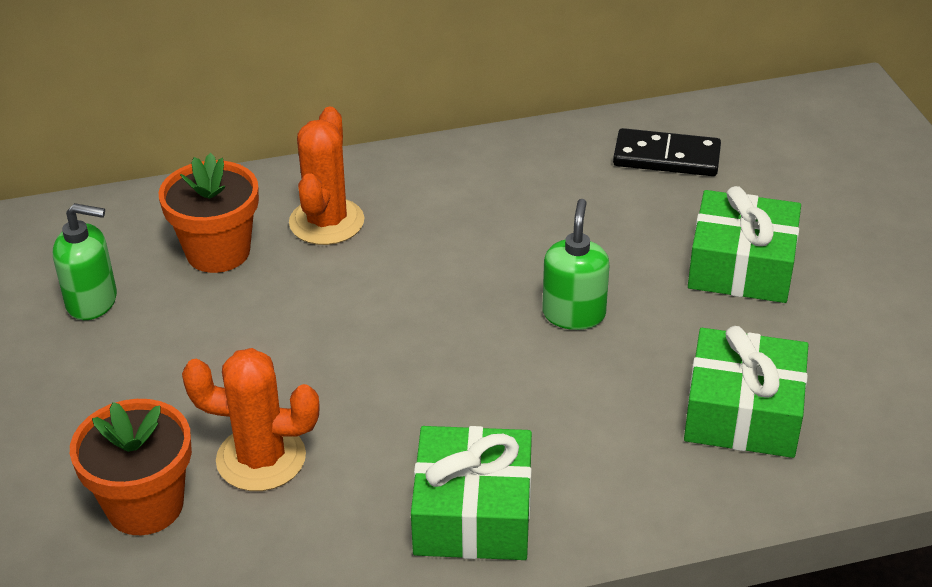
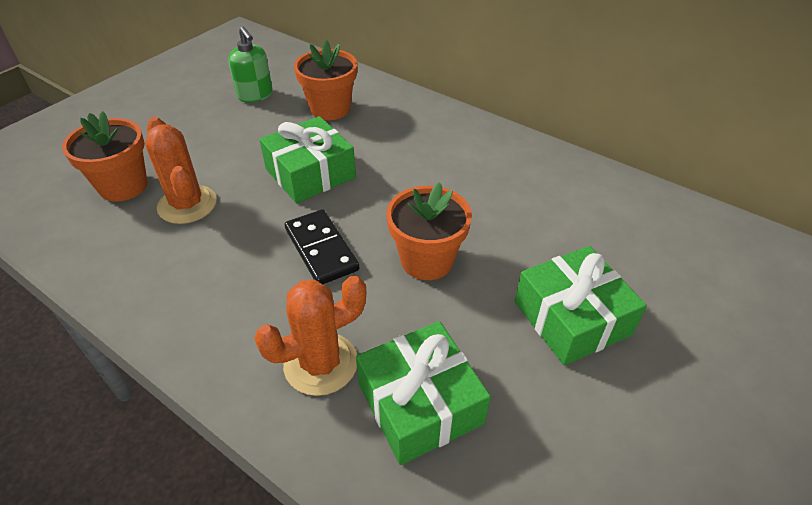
camera: 50 degrees right, 5 degrees up
orange cactus [289,106,364,245] -> orange cactus moved to [254,275,366,396]
green gift [411,426,532,560] -> green gift moved to [259,116,356,203]
green soap dispenser [542,199,609,330] -> orange flower pot [387,182,472,280]
black domino [613,128,721,176] -> black domino moved to [285,209,359,285]

